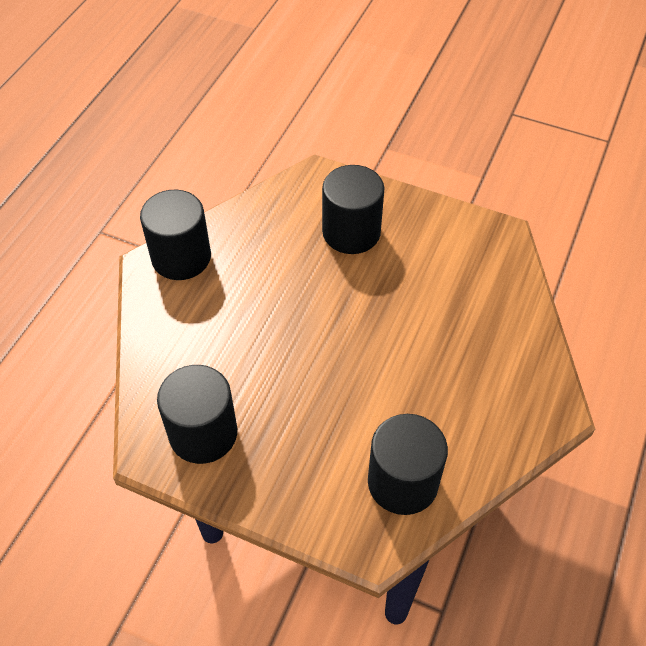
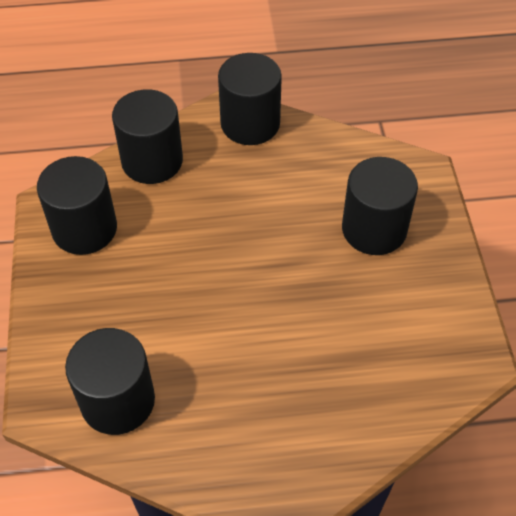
camera: 60 degrees right, 0 degrees up
none -> black cylinder [112,89,183,184]

